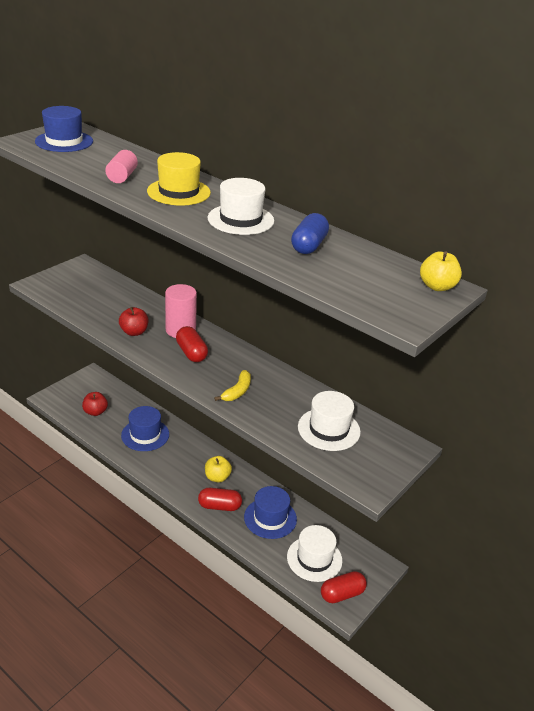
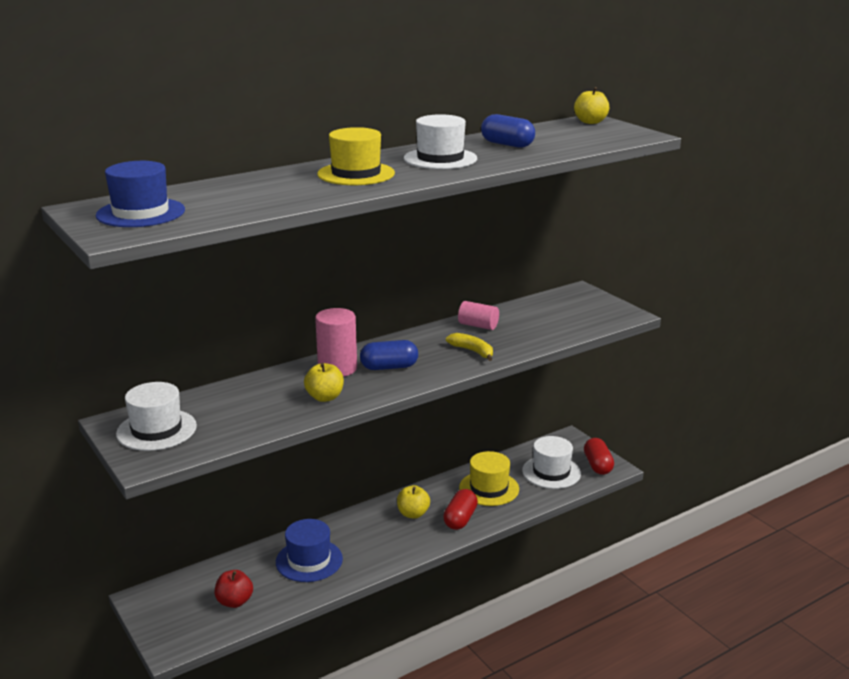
camera: 70 degrees left, 10 degrees down
pink cylinder [105,150,138,183] -> pink cylinder moved to [458,301,499,330]
red apple [119,307,148,336] -> yellow apple [304,363,344,402]
red capsule [176,326,208,362] -> blue capsule [360,340,418,370]
blue hat [244,486,297,539] -> yellow hat [459,451,519,506]
white hat [298,391,361,451] -> white hat moved to [116,382,197,451]

